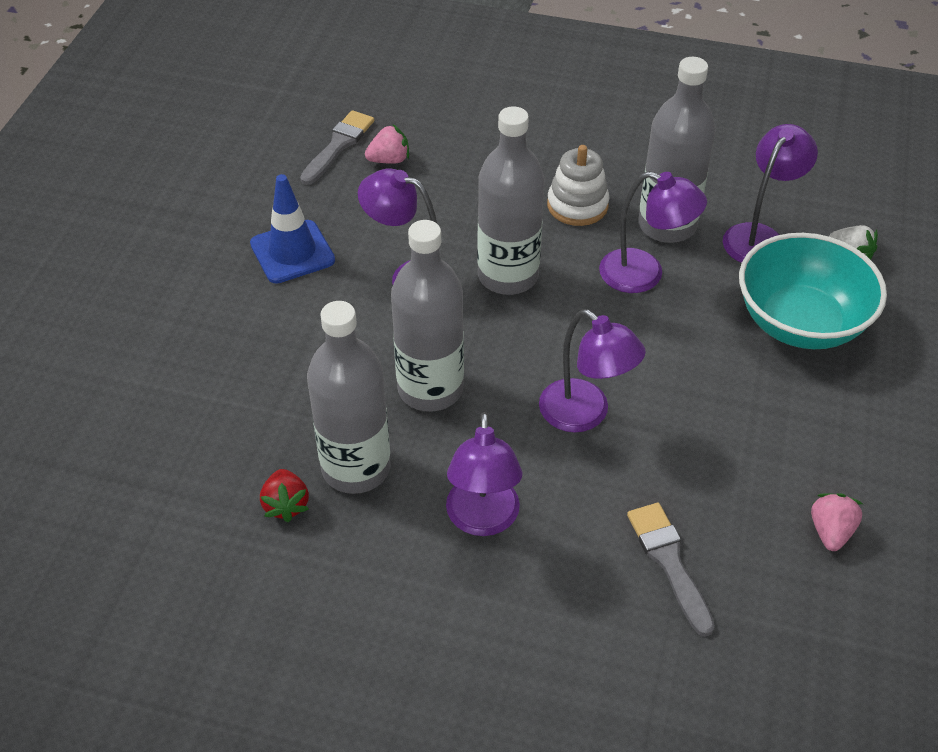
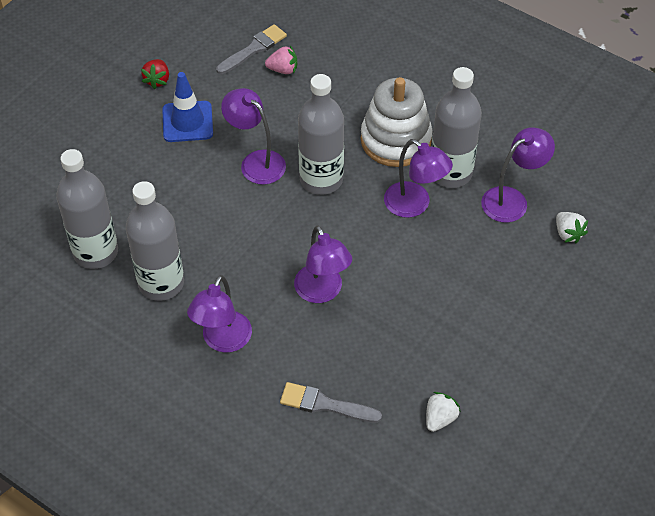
camera: 20 degrees right, 5 degrees up
red strawberry [260,469,309,523] -> red strawberry moved to [141,59,169,89]
grey bottle [391,220,464,412] -> grey bottle moved to [56,149,118,269]
white stacking toy [547,145,609,226] -> white stacking toy [361,77,433,167], size x1.58
grey brush [627,503,715,637] -> grey brush turned 75 degrees counterclockwise [280,382,382,423]
turquoise bowl [739,233,887,349] -> none
pink strawberry [811,493,863,551] -> white strawberry [426,392,461,432]

